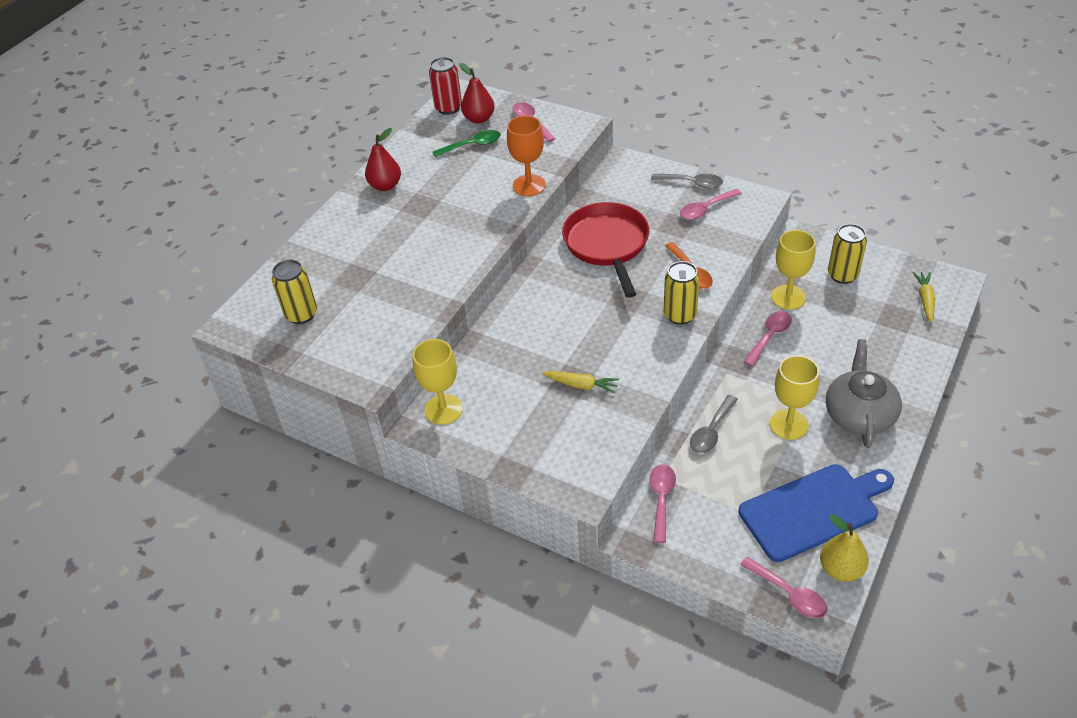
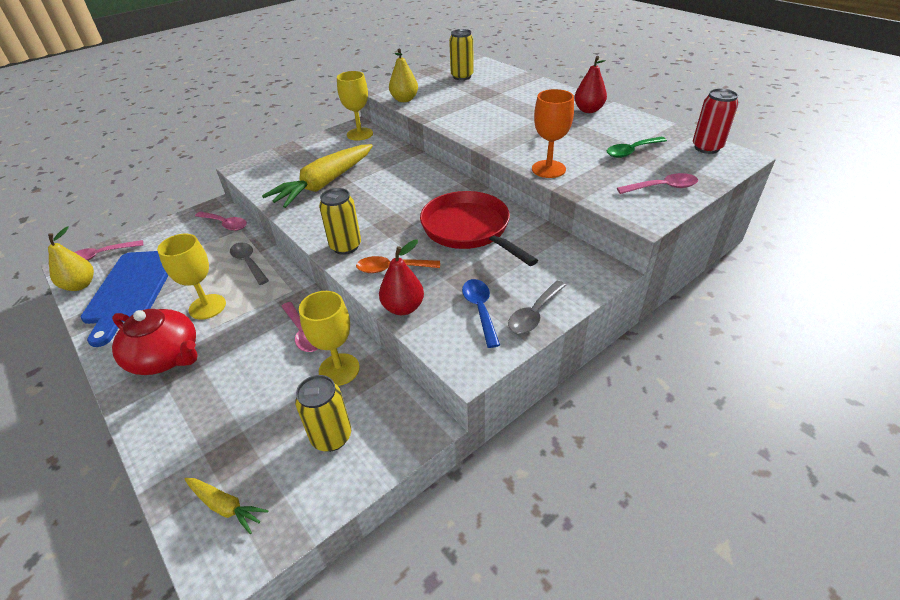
camera: 110 degrees right, 5 degrees down
green spoon [433,130,501,157] -> green spoon turned 60 degrees clockwise [607,137,667,158]
red pear [459,63,495,124] -> red pear moved to [379,239,424,315]
yellow carrot [542,371,619,394] -> yellow carrot [262,144,373,208], size x2.15
red pan [562,202,649,298] -> red pan turned 135 degrees counterclockwise [420,191,538,266]
pink spoon [680,189,742,220] -> blue spoon [462,279,500,348]
grey teapot [826,339,902,448] -> red teapot [112,309,198,375]
none -> yellow pear [389,48,418,102]

